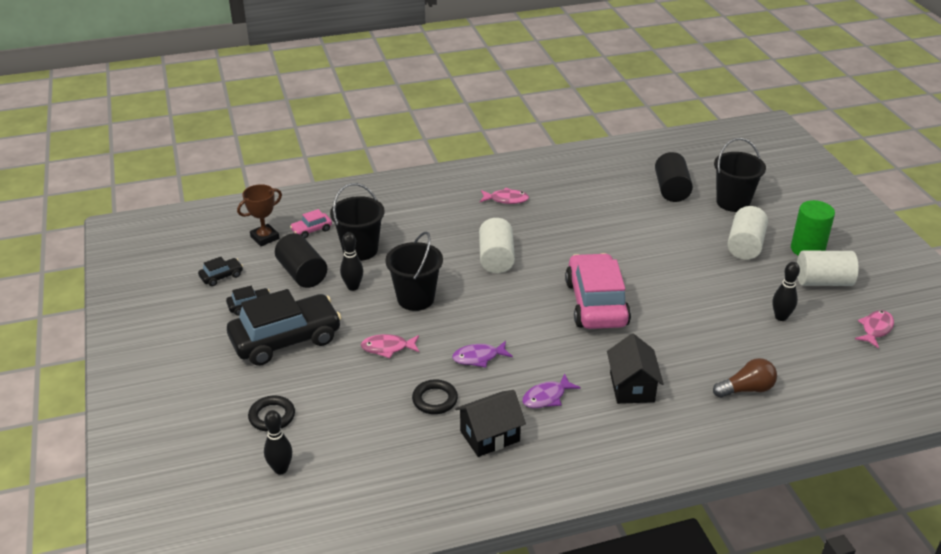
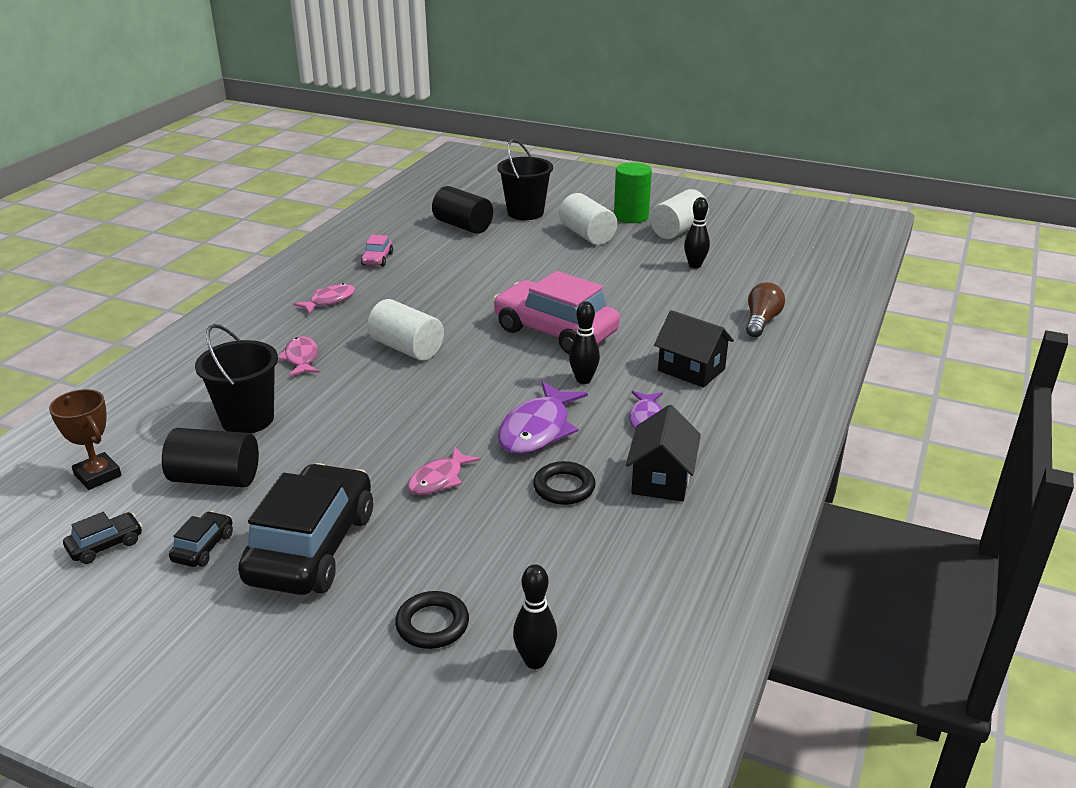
camera: 50 degrees left, 5 degrees down
black car [198,257,243,286] -> black car turned 45 degrees clockwise [63,512,142,564]
brown trophy [237,184,282,246] -> brown trophy turned 45 degrees counterclockwise [49,389,122,490]
pink car [290,209,332,238] -> pink car moved to [361,235,393,266]
black bowling pin [340,232,363,291] -> black bowling pin moved to [569,301,600,384]
black bucket [385,232,443,311] -> none
purple fish [452,341,513,368] -> purple fish [498,381,588,454], size x1.63
pink fish [855,310,894,348] -> pink fish moved to [278,337,320,376]

